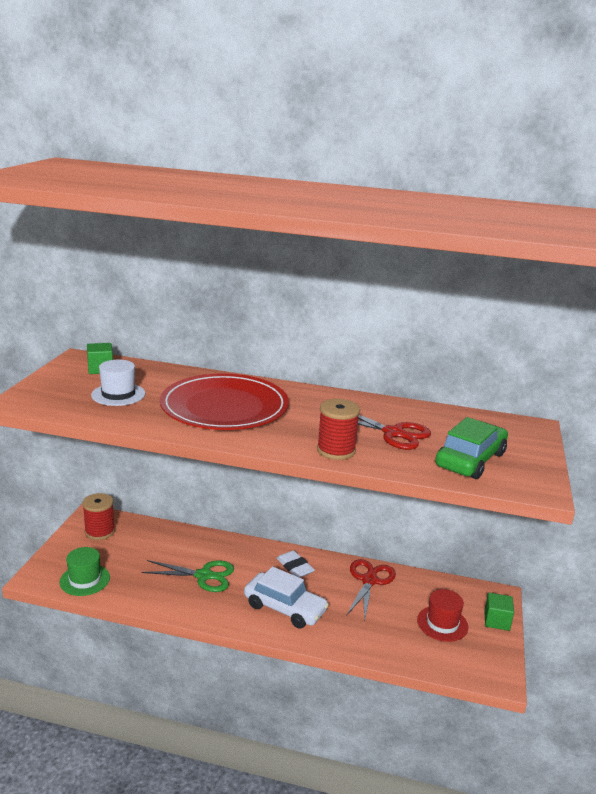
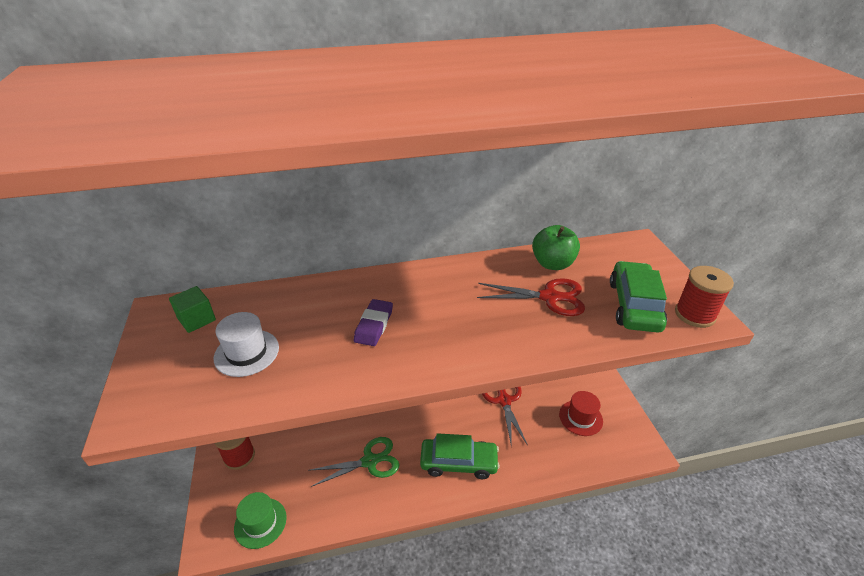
camera: 25 degrees left, 15 degrees up
red plate [160,373,289,430] -> purple eraser [354,299,393,346]
white car [244,566,329,629] -> green car [420,433,500,479]
white eraser [276,550,315,578] -> none
red spool [317,399,360,460] -> red spool moved to [675,266,734,328]
green cube [484,593,514,631] -> none
none -> green apple [532,225,580,270]

